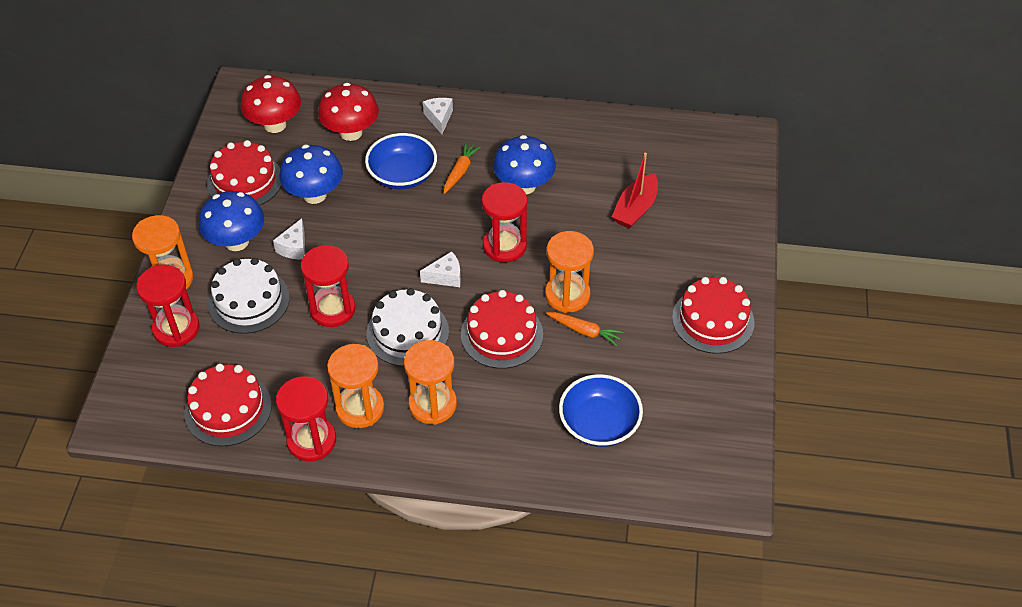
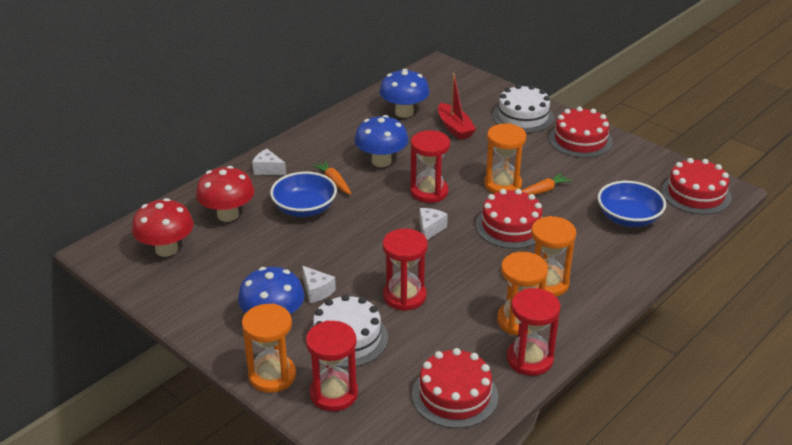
camera: 55 degrees left, 15 degrees down
red cake [207,140,282,206] -> red cake moved to [662,158,732,215]
blue mushroom [279,145,343,204] -> blue mushroom moved to [379,69,430,118]
white cake [366,288,449,366] -> white cake moved to [493,84,554,133]

